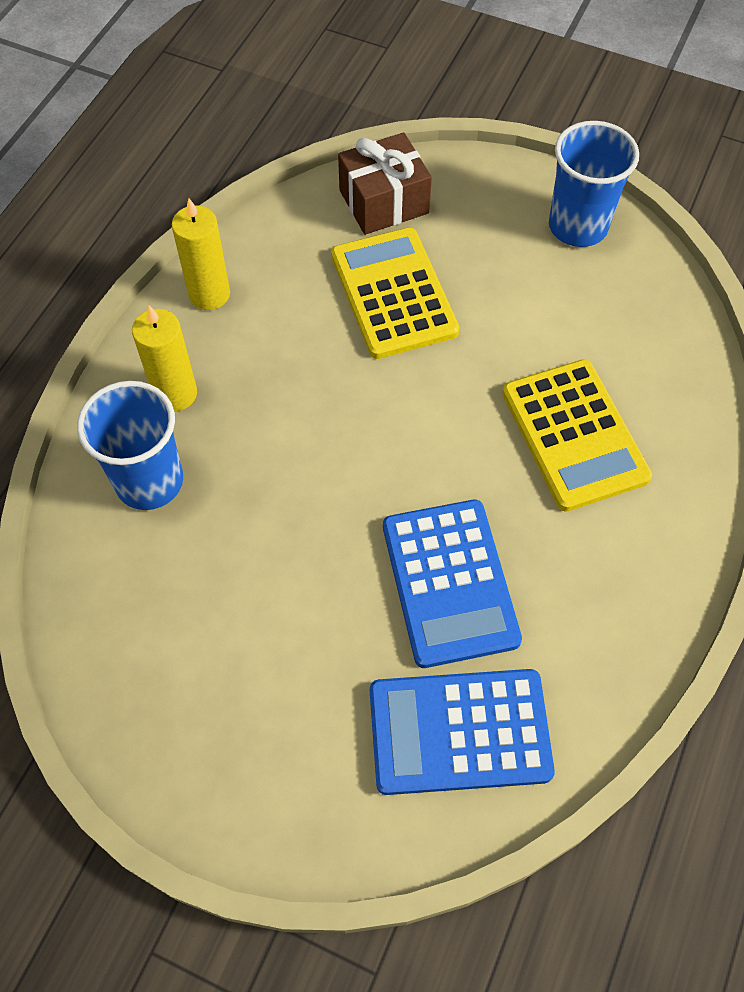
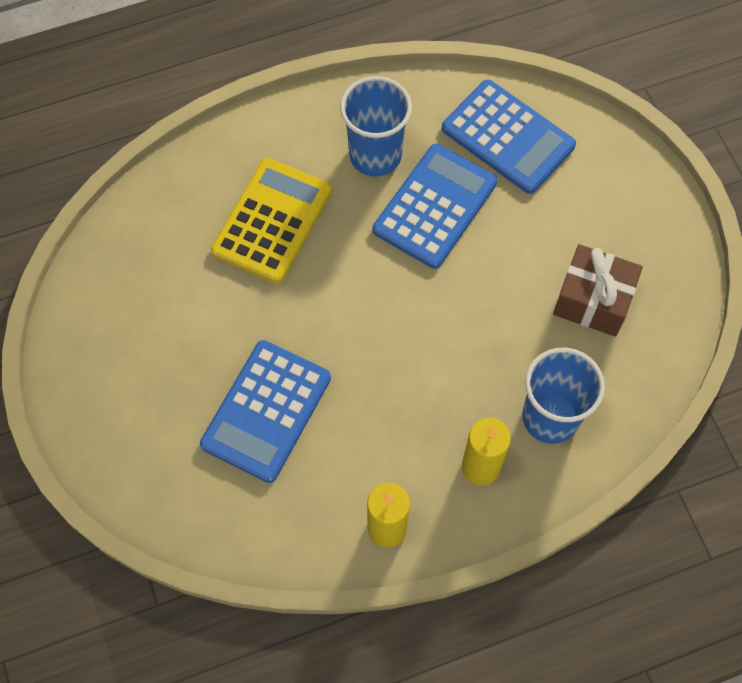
camera: 135 degrees left, 5 degrees up
yellow calculator [331,227,459,359] -> blue calculator [200,340,331,483]
brown gift [338,132,432,235] -> brown gift moved to [553,244,643,337]
blue cup [549,121,639,247] -> blue cup moved to [340,76,412,177]

